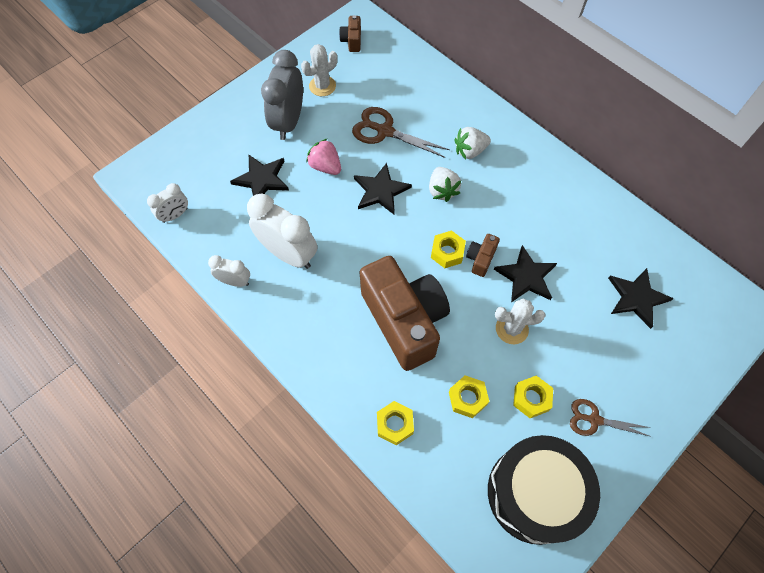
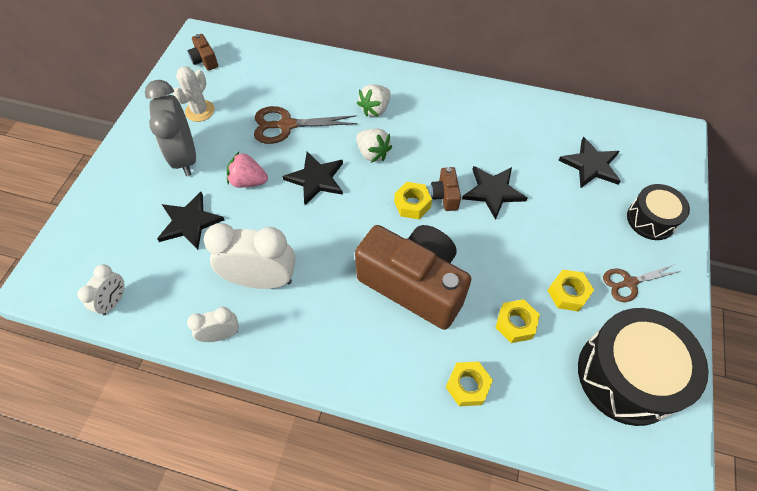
camera: 30 degrees left, 5 degrees down
white cactus [495,299,545,344] -> none
none -> black drum [627,184,690,240]

